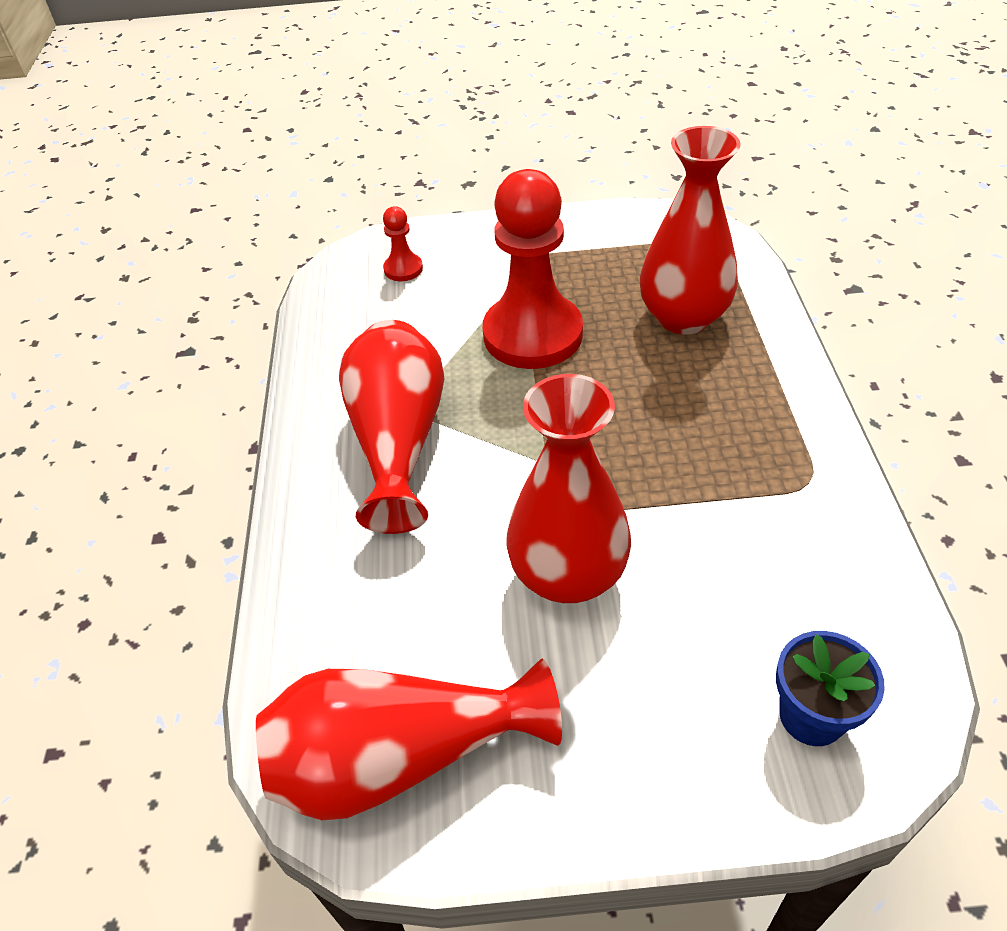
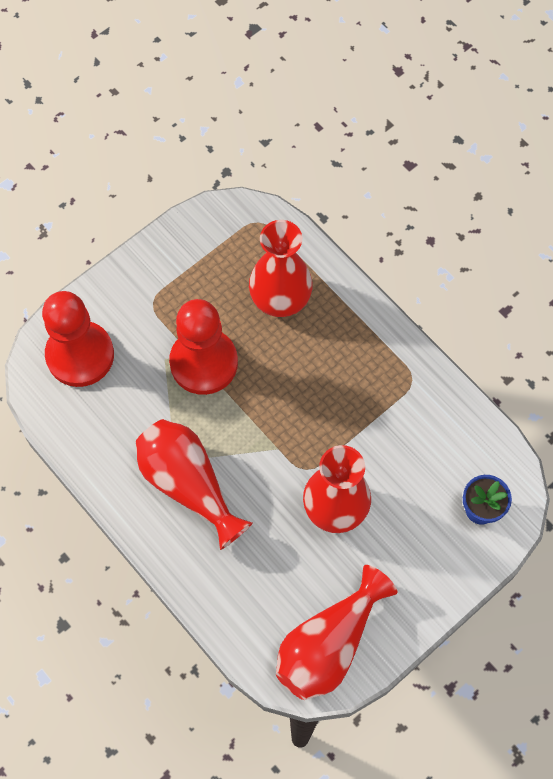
camera: 40 degrees left, 20 degrees up
red pawn [383,206,423,281] -> red pawn [42,291,114,387], size x2.34

